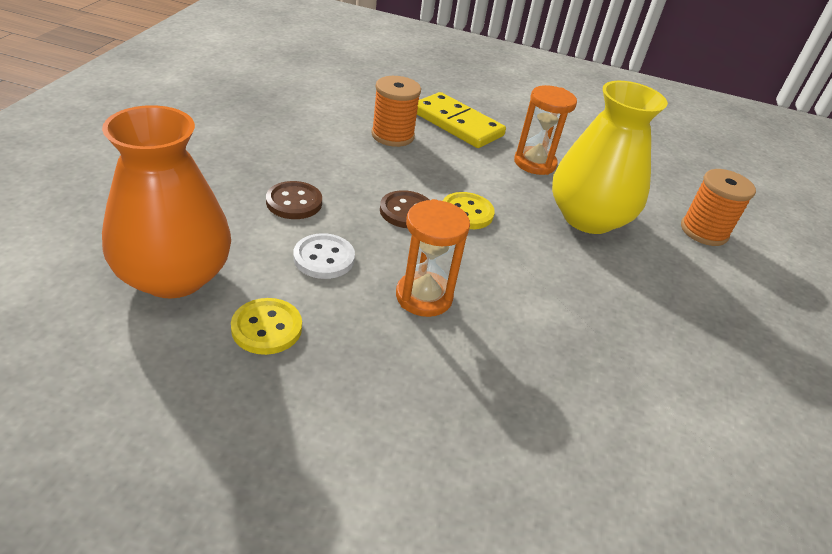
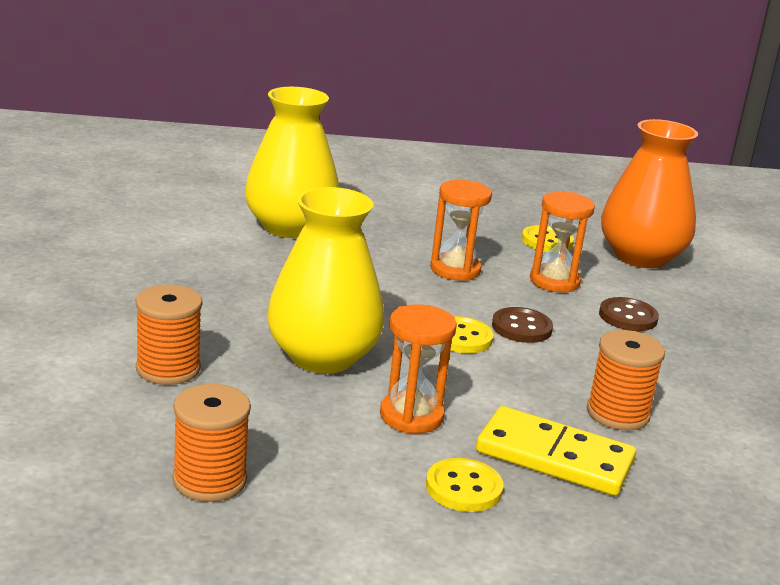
camera: 165 degrees right, 15 degrees down
white button [293,233,355,279] -> orange hourglass [530,192,595,293]
none -> orange spool [172,384,251,502]
none -> yellow vase [245,87,339,238]
none -> yellow button [426,458,504,512]

